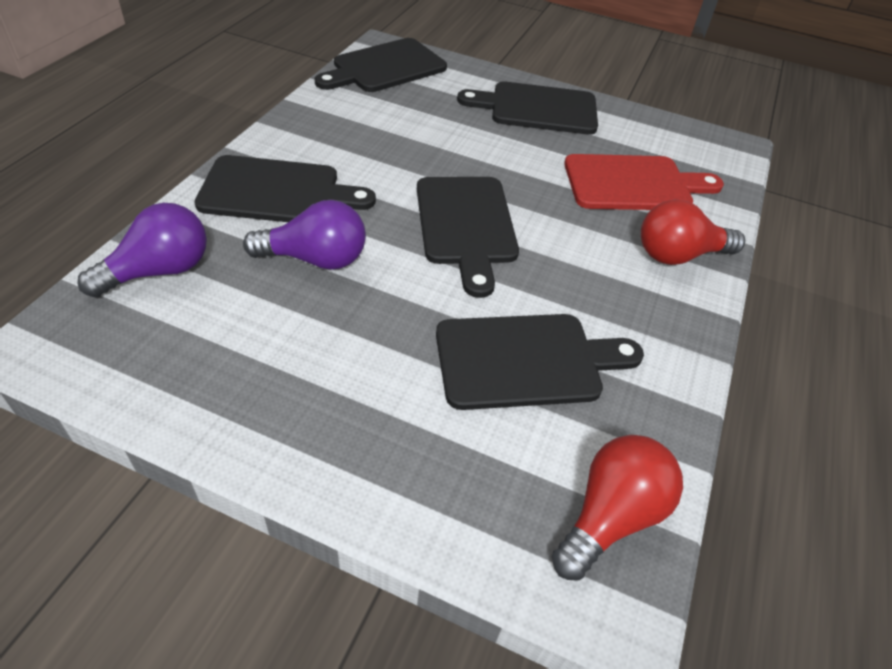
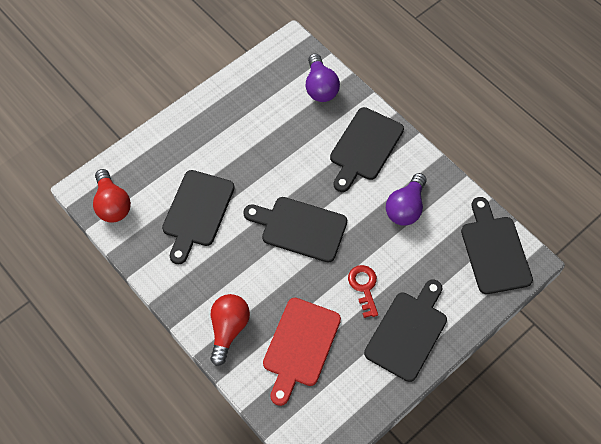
camera: 120 degrees right, 15 degrees up
purple light bulb [243,200,366,270] -> purple light bulb moved to [386,173,426,226]
none -> red key [348,265,378,318]

